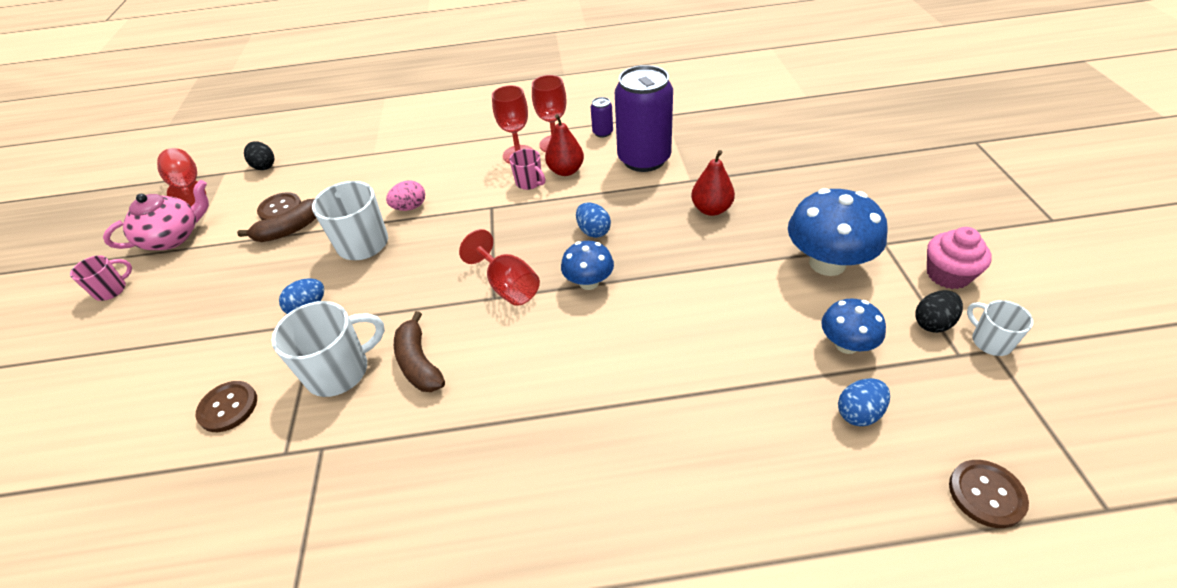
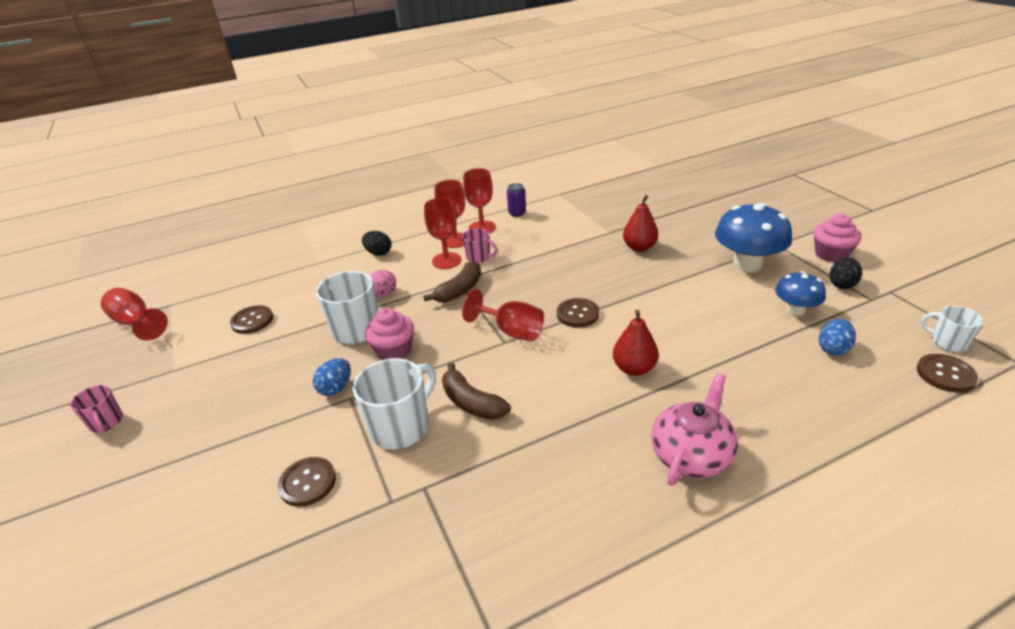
camera: 20 degrees left, 10 degrees down
pink mug [70,256,132,301] -> pink mug turned 120 degrees clockwise [70,385,123,433]
pink teapot [103,180,209,250] -> pink teapot moved to [651,373,738,486]
brown banana [237,199,316,242] -> brown banana moved to [423,261,481,303]
black egg [244,141,275,170] -> black egg moved to [362,231,391,256]
red pear [545,114,584,176] -> red pear moved to [613,310,659,376]
blue mushroom [561,241,614,290] -> brown button [557,298,599,328]
blue egg [576,202,611,238] -> none
purple can [615,65,673,172] -> none
white mug [967,300,1033,356] -> white mug moved to [921,306,983,352]
none -> pink cupcake [365,308,414,360]
none -> red goblet [424,198,462,269]

